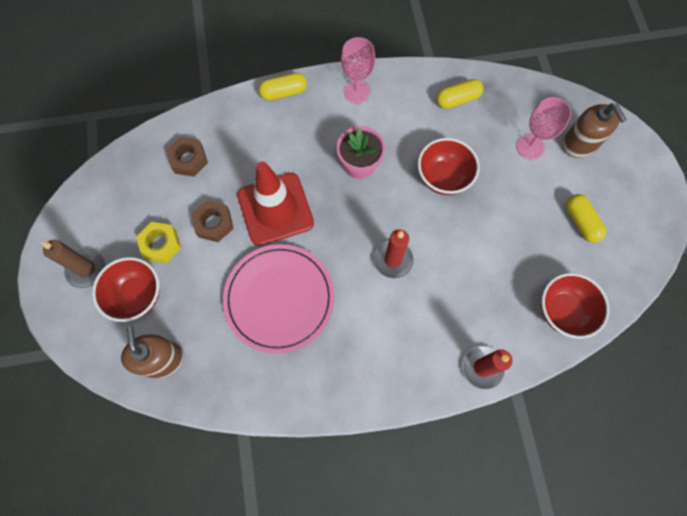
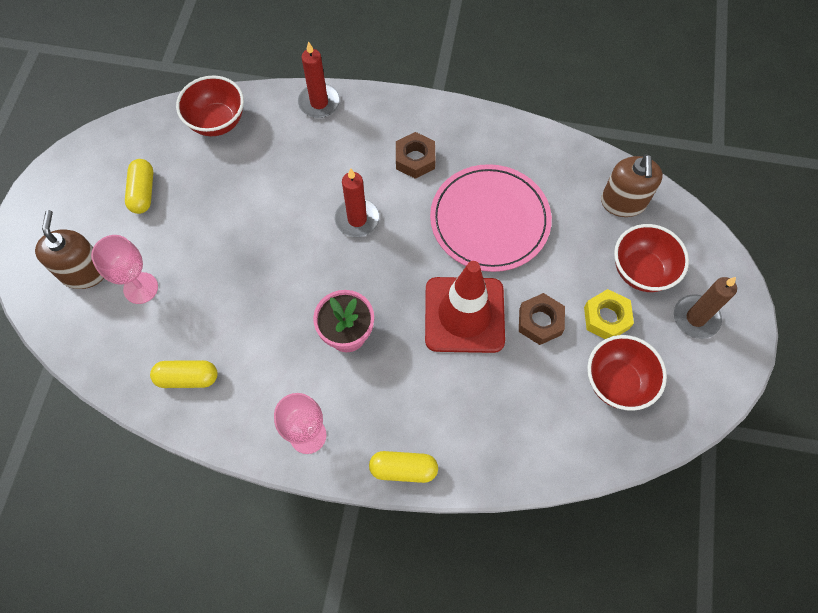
camera: 160 degrees left, 5 degrees down
brown nut [166,137,208,177] -> brown nut moved to [396,132,435,179]
red bowl [418,138,480,195] -> red bowl moved to [587,335,667,411]

